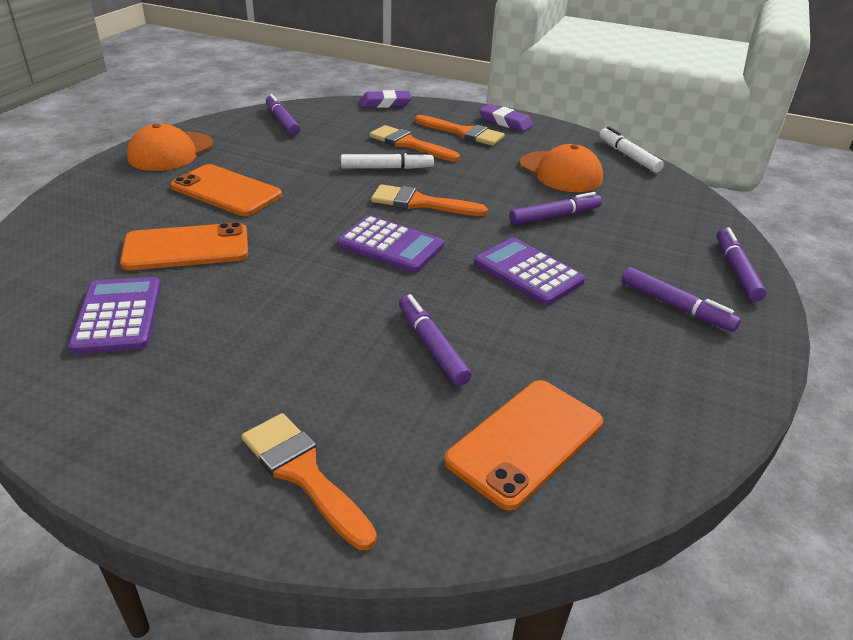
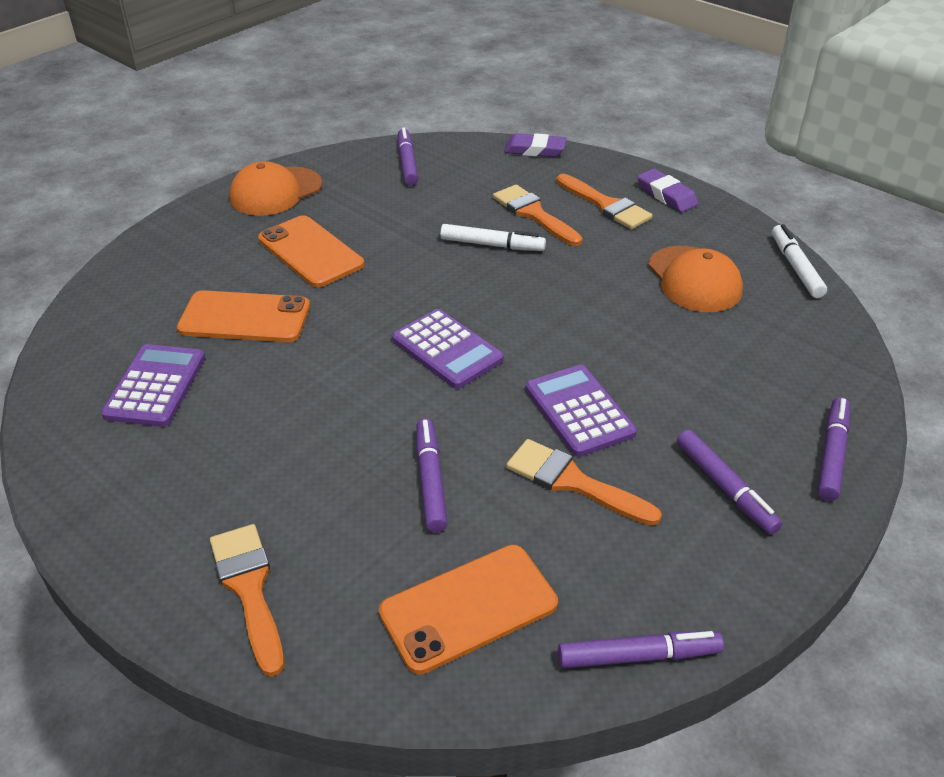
camera: 20 degrees right, 5 degrees up
orange brush [371,184,488,216] -> orange brush moved to [506,439,662,526]
purple marker [509,192,602,225] -> purple marker moved to [558,631,724,669]

